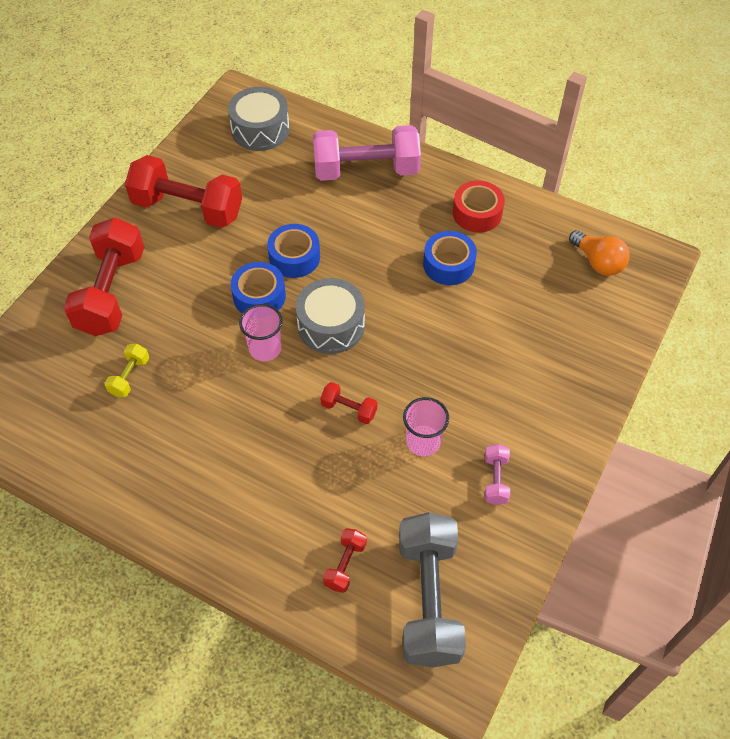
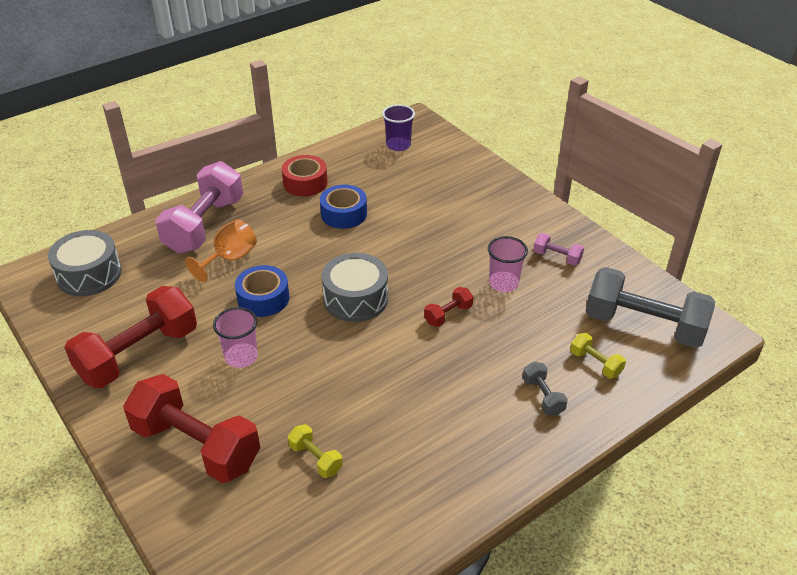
camera: 65 degrees left, 15 degrees down
blue tape [231,262,286,313] -> none
pink cup [239,304,283,361] -> pink cup moved to [213,307,258,368]
red dumbbell [323,528,367,593] -> yellow dumbbell [570,333,626,379]
orange light bulb [569,230,630,276] -> purple cup [382,104,415,151]
none -> orange goblet [185,219,257,283]
none -> grey dumbbell [523,362,568,416]

